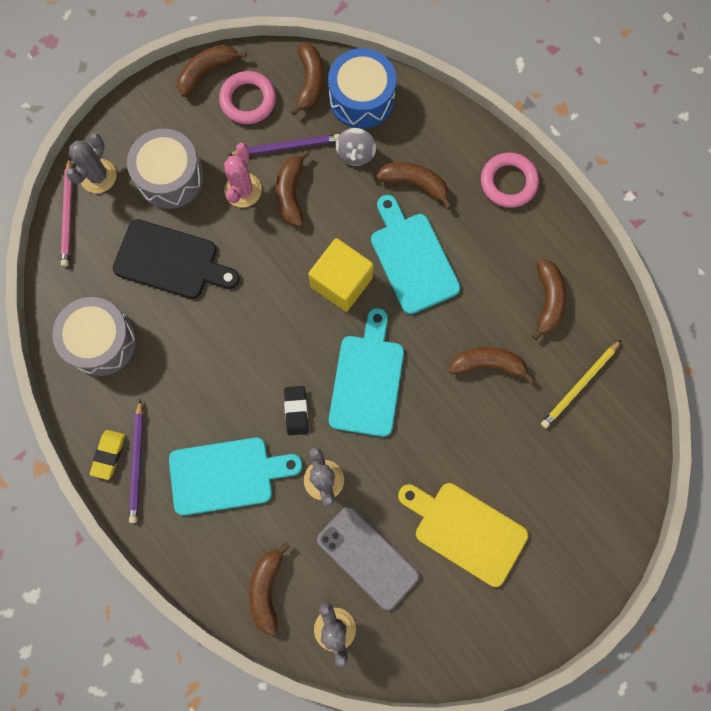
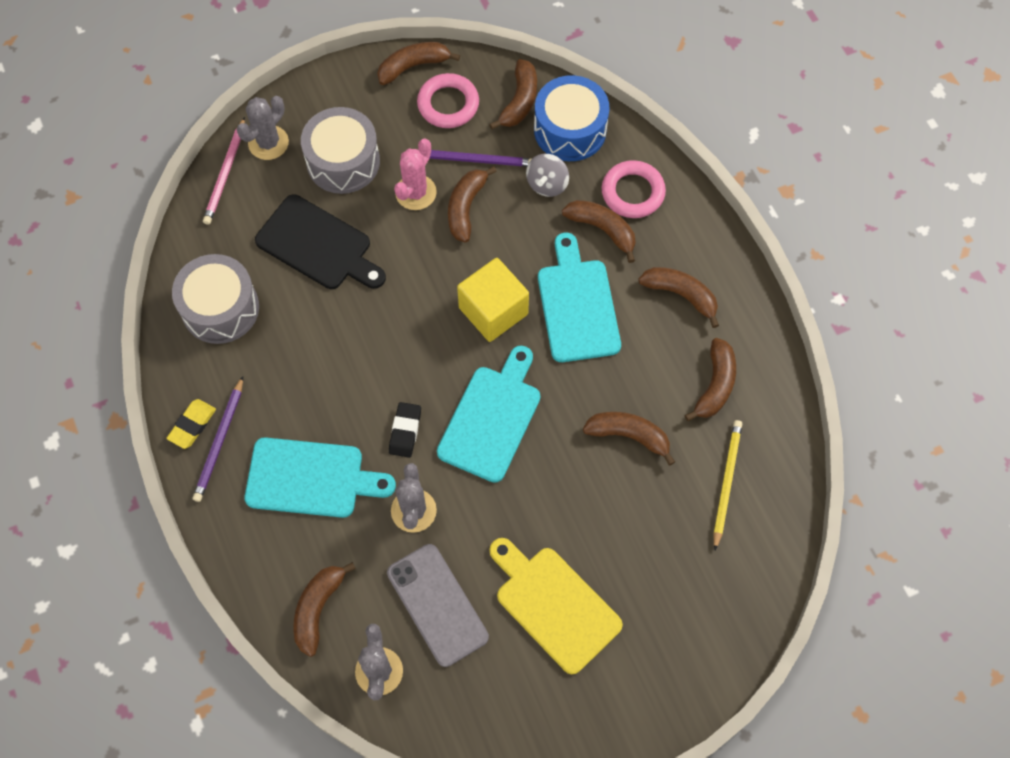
camera: 15 degrees right, 10 degrees down
pink ring [481,152,539,208] -> pink ring moved to [602,160,666,218]
yellow pencil [541,340,621,428] -> yellow pencil turned 135 degrees clockwise [713,420,742,550]
none -> brown banana [638,267,719,328]

